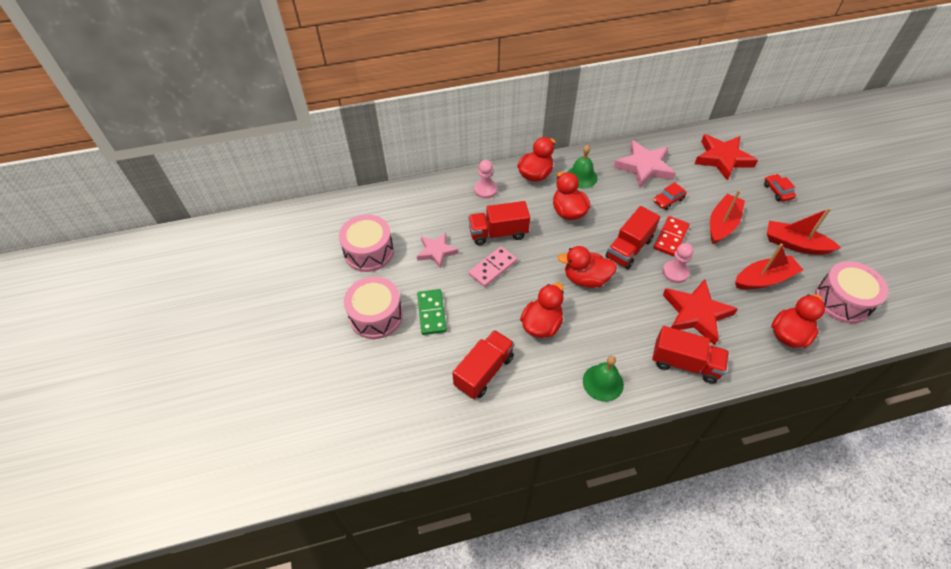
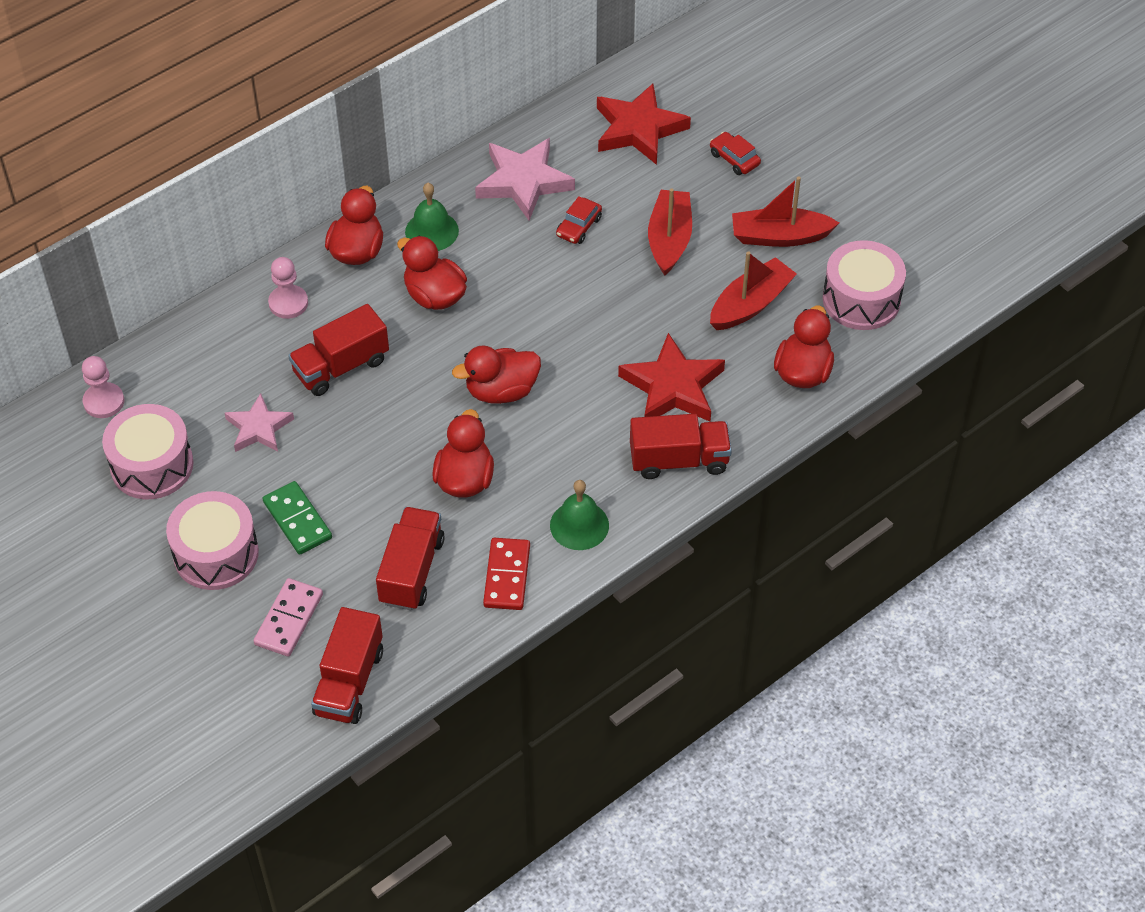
camera: 25 degrees left, 0 degrees up
pink domino [469,246,517,287] -> pink domino moved to [254,578,323,657]
red truck [606,206,660,269] -> red truck moved to [311,607,383,724]
red domino [653,216,690,256] -> red domino moved to [483,538,530,610]
pink pawn [662,243,694,283] -> pink pawn moved to [82,356,124,418]

